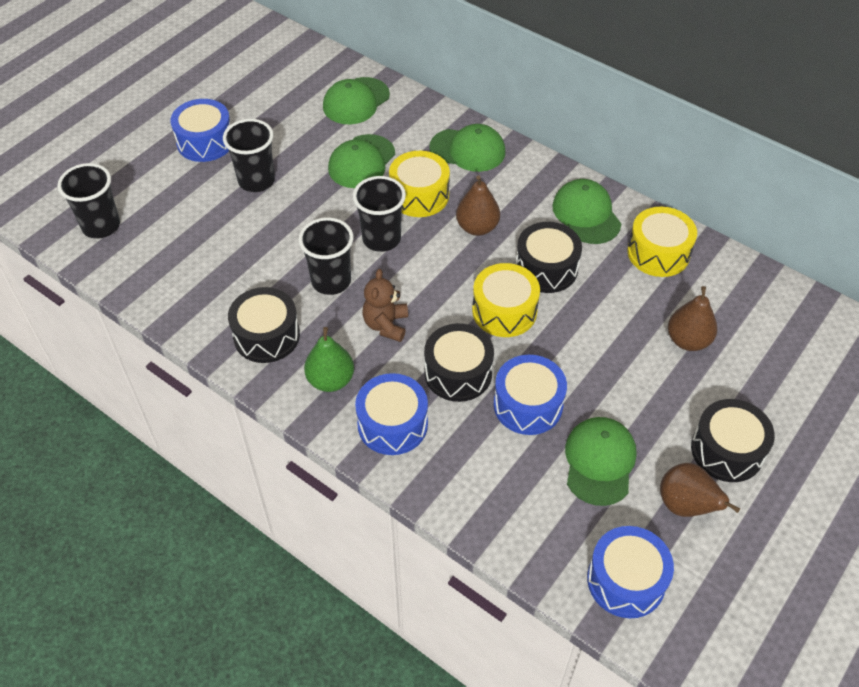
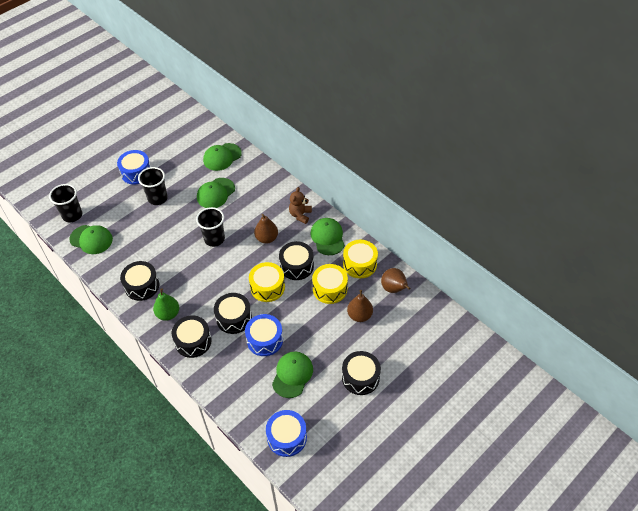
camera: 10 degrees right, 0 degrees up
black cup [298,218,354,295] -> none
blue drum [355,373,428,455] -> black drum [172,315,212,358]
brown teddy bear [362,269,408,342] -> brown teddy bear moved to [289,187,312,224]
yellow drum [389,151,450,217] -> yellow drum moved to [312,264,348,304]
green cap [429,124,505,172] -> green cap moved to [69,225,113,254]
brown pear [660,463,740,517] -> brown pear moved to [381,268,410,293]

